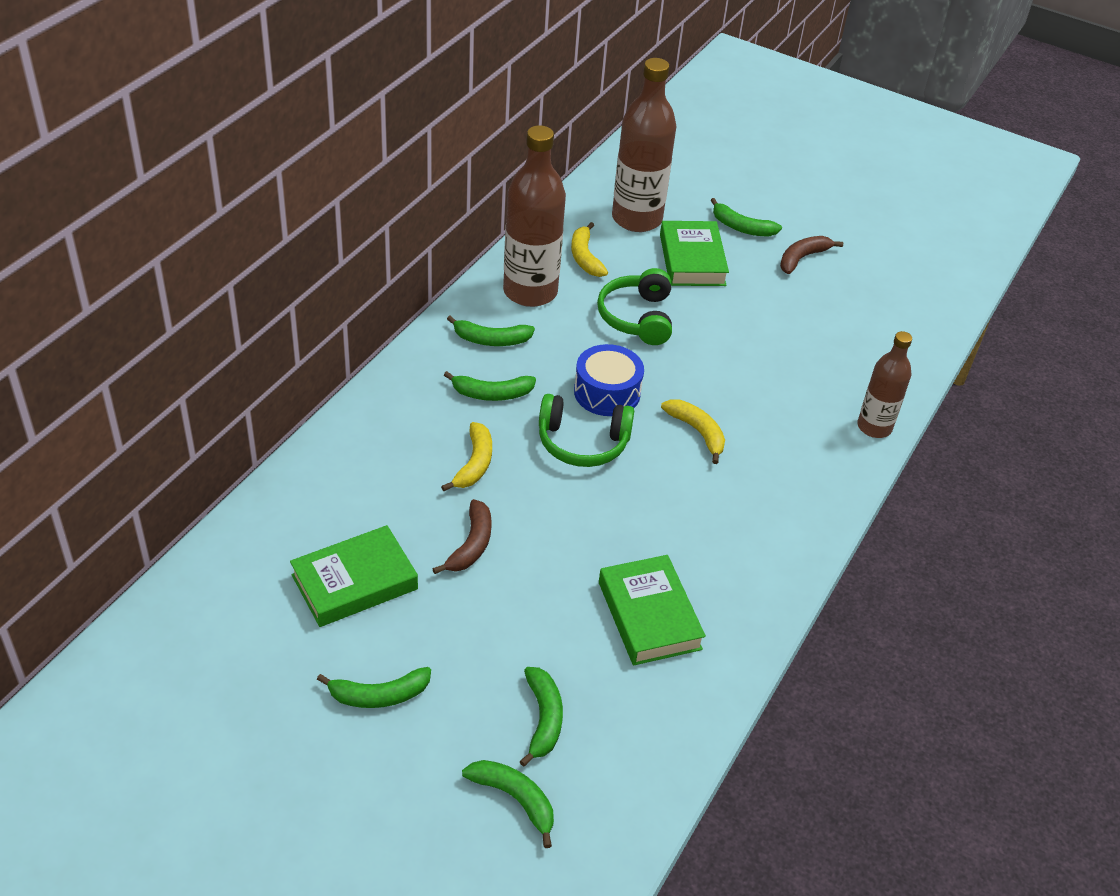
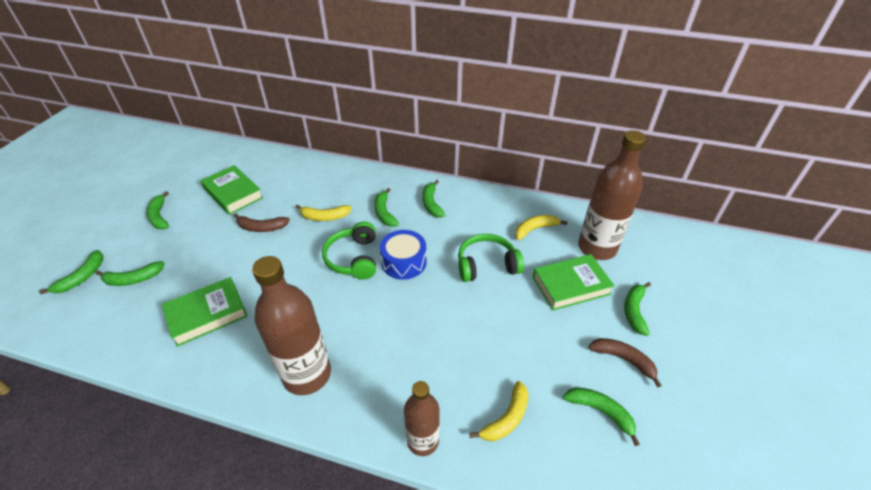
camera: 80 degrees right, 0 degrees up
brown bottle [503,125,566,307] -> brown bottle moved to [252,256,331,395]
yellow banana [661,399,725,464] -> yellow banana moved to [469,381,528,441]
none -> green banana [563,387,640,446]

